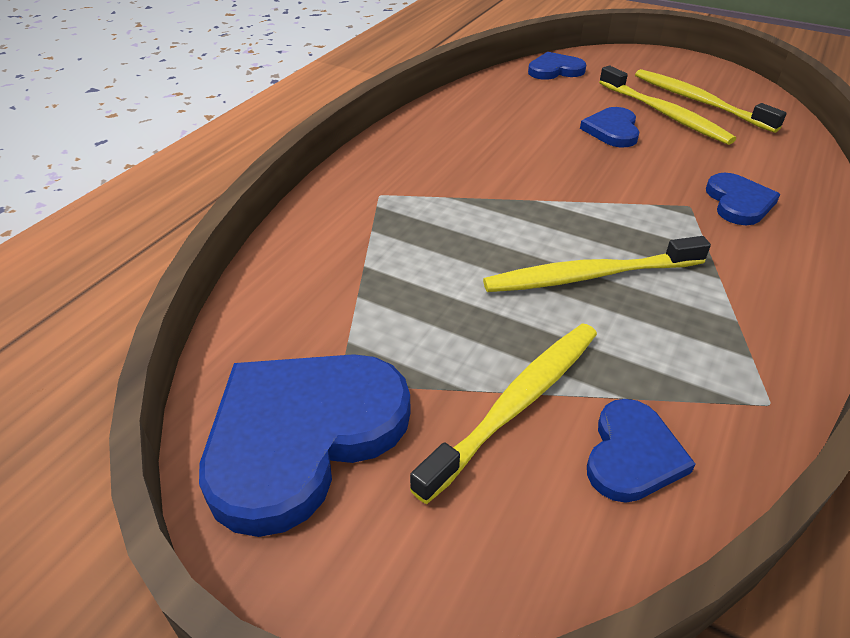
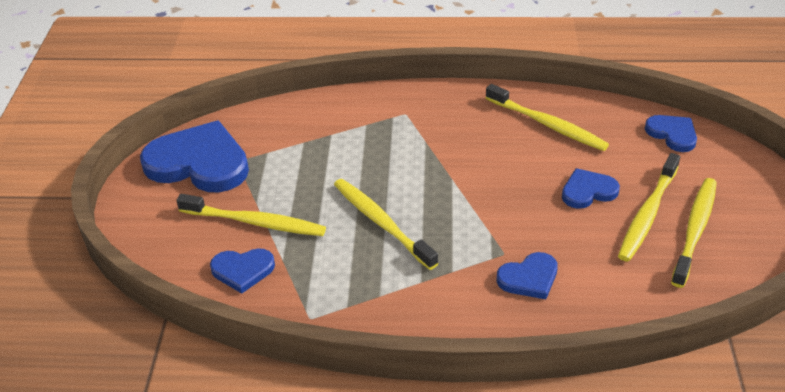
camera: 65 degrees right, 0 degrees up
none -> yellow toothbrush [486,84,609,151]

